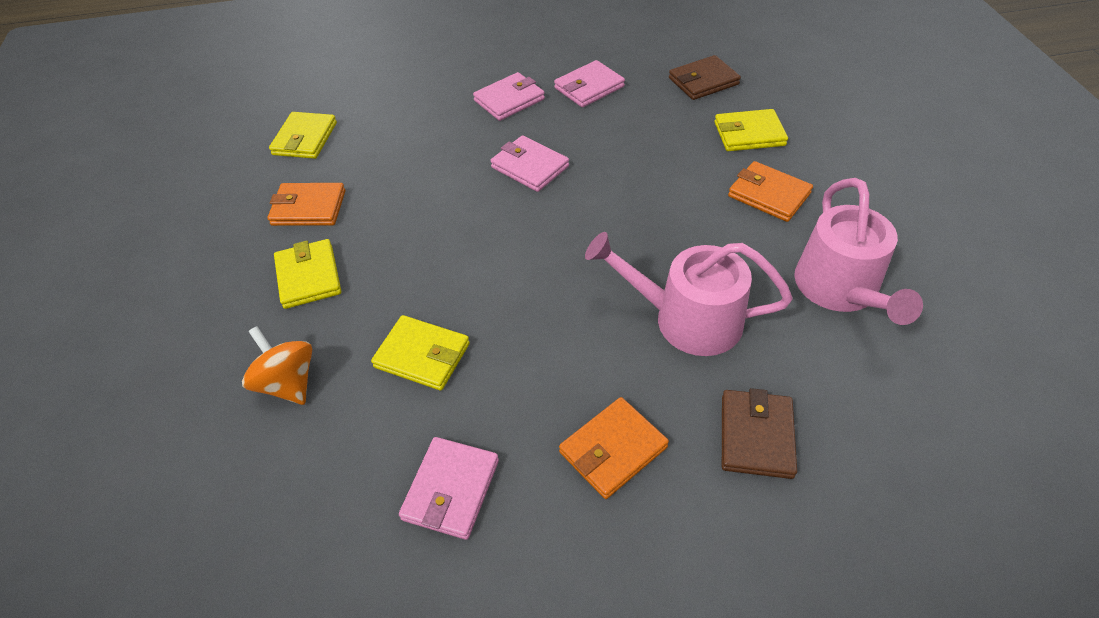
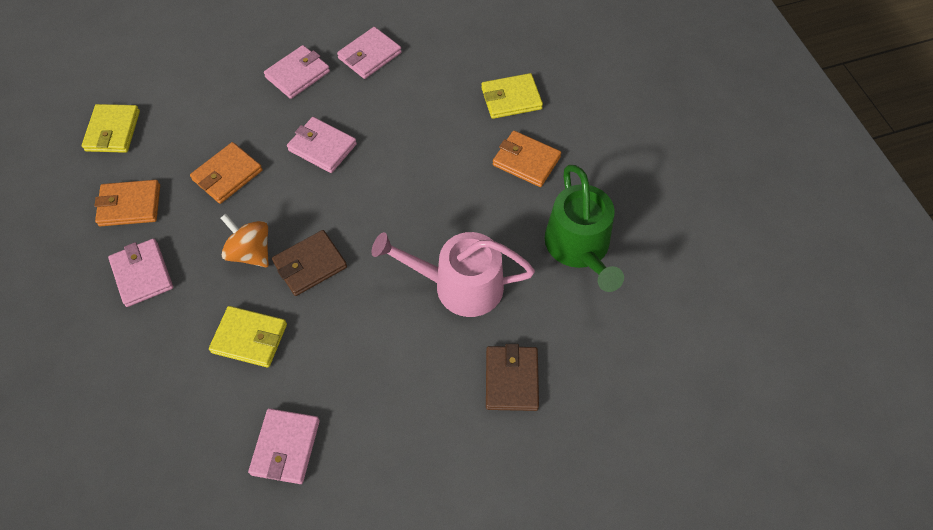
camera: 10 degrees left, 10 degrees up
orange spinning top [242,326,312,405] -> orange spinning top moved to [221,214,269,267]
yellow wallet [274,239,341,309] -> pink wallet [108,238,173,307]
orange wallet [559,397,669,499] -> orange wallet moved to [190,142,263,204]
brown wallet [669,55,741,100] -> brown wallet moved to [272,230,347,296]
pink watering can [794,178,923,325] -> green watering can [544,165,624,292]

